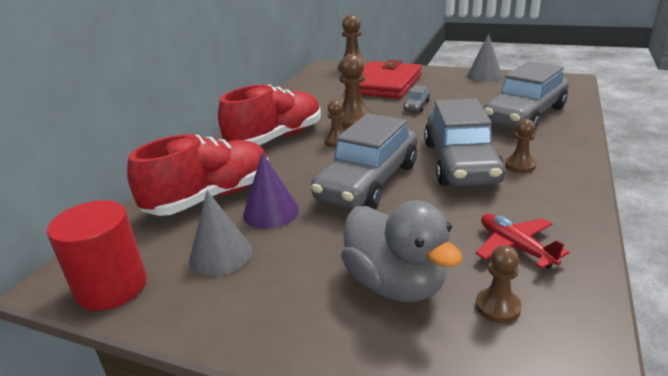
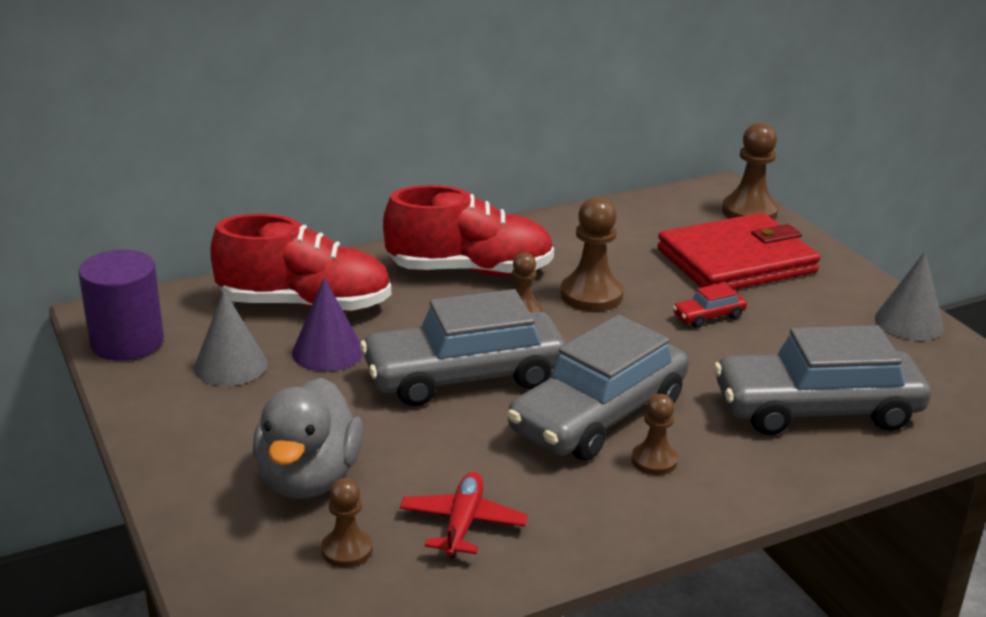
camera: 40 degrees right, 0 degrees up
red cylinder [47,200,147,311] -> purple cylinder [79,249,164,361]
grey car [404,85,430,112] -> red car [673,283,747,328]

